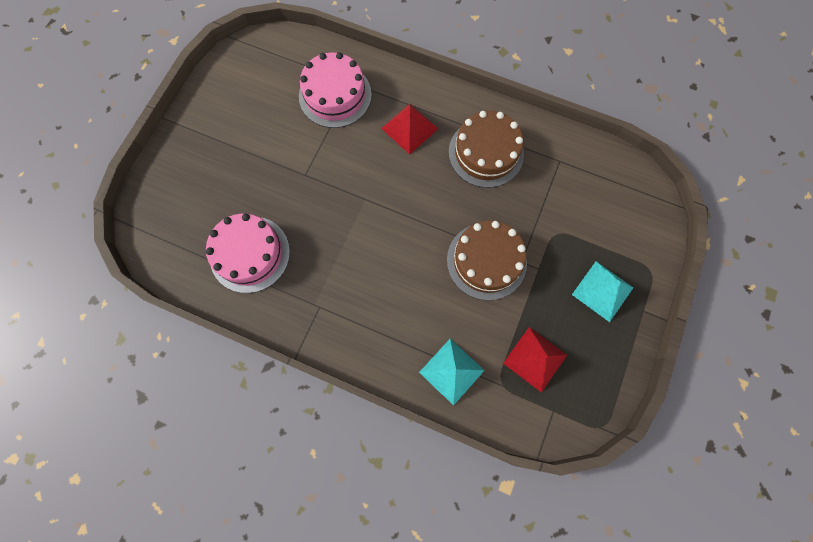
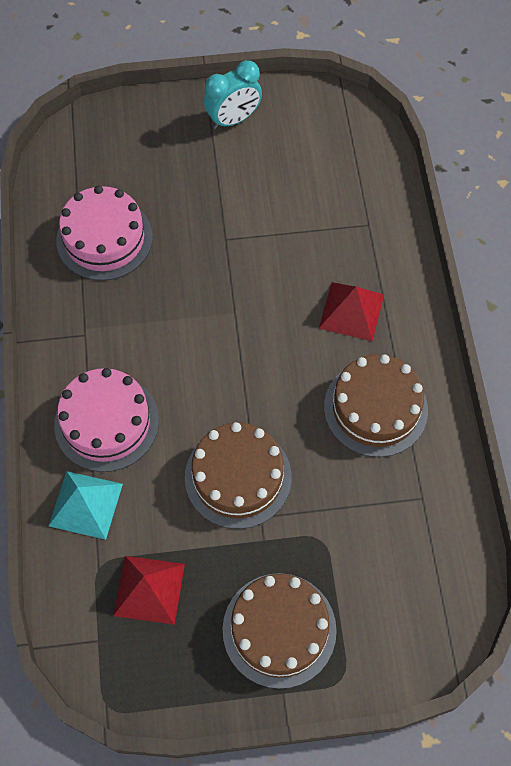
camera: 60 degrees right, 10 degrees down
pink cake [299,52,372,128] -> pink cake moved to [54,368,159,472]
turquoise pyramid [572,261,633,322] -> brown cake [222,573,337,689]
none -> turquoise clock [204,60,262,129]

